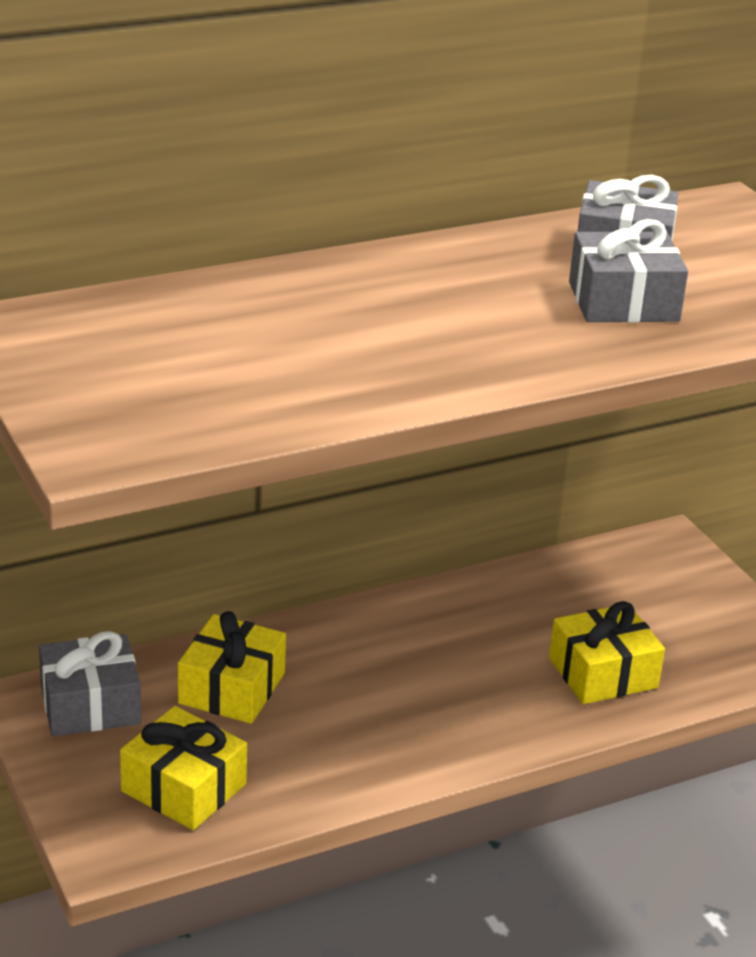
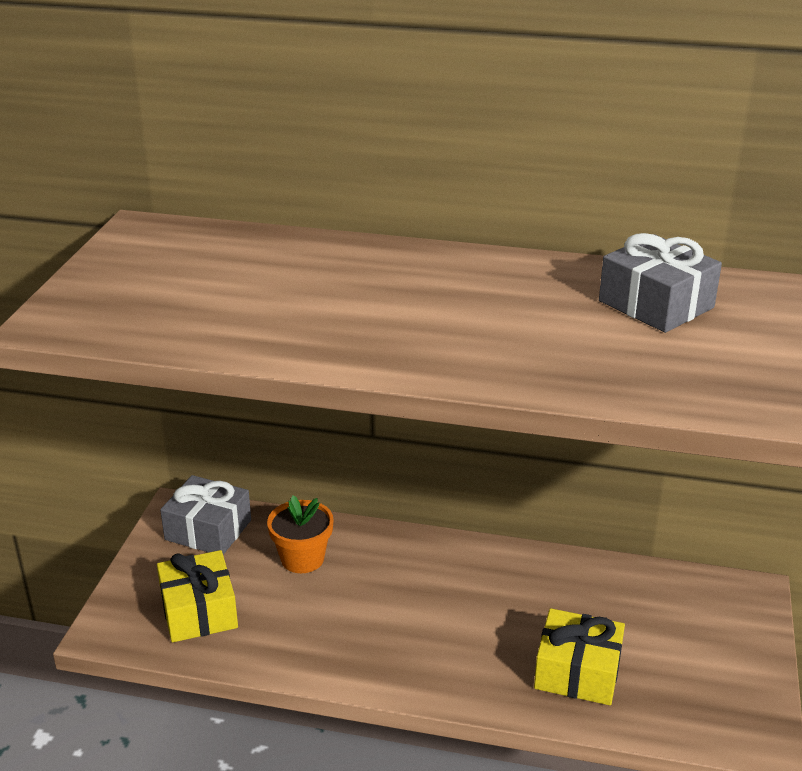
camera: 40 degrees right, 0 degrees up
yellow gift [178,611,286,724] -> orange flower pot [267,495,334,573]
grey gift [569,219,688,323] -> none

